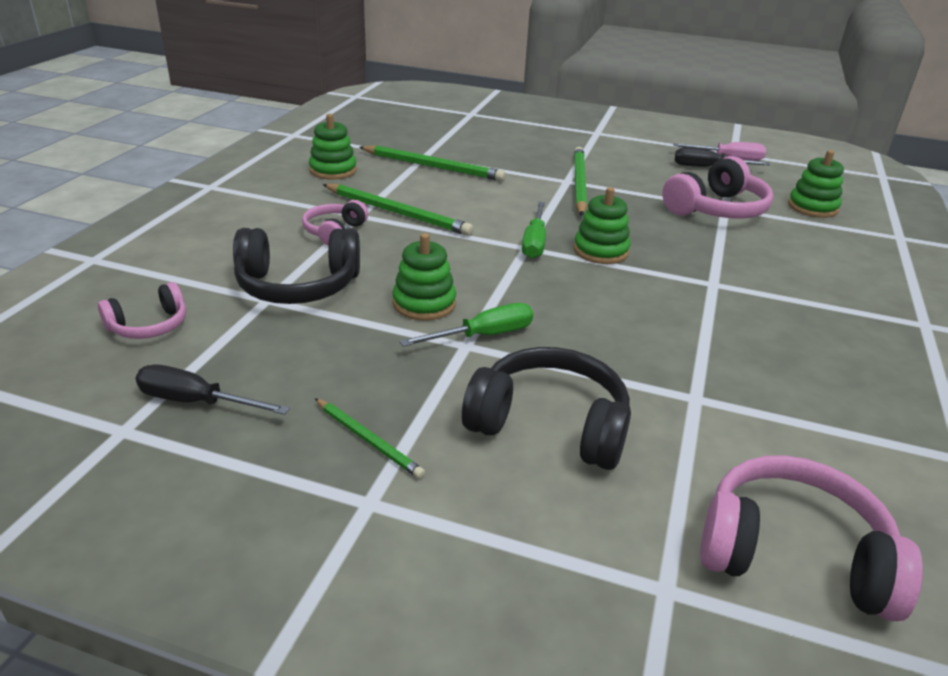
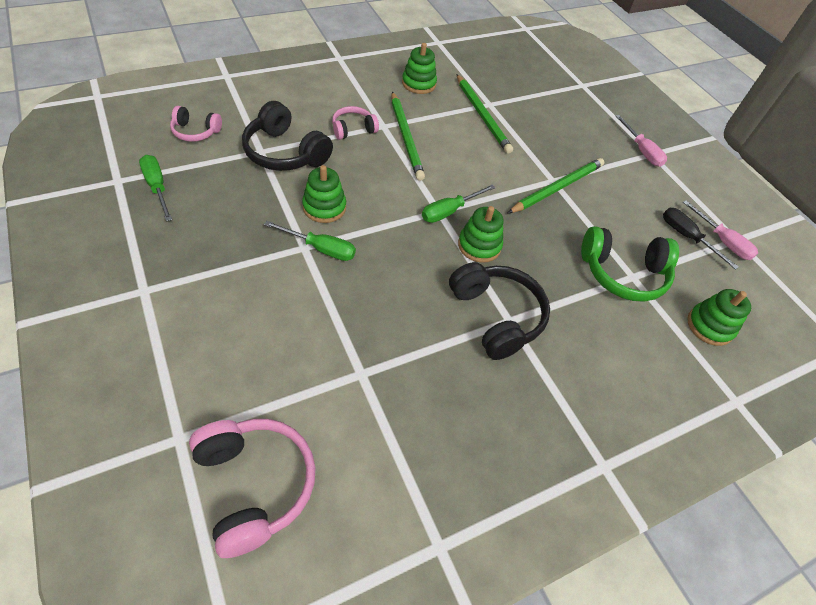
camera: 40 degrees right, 20 degrees up
black screwdriver [135,365,290,415] -> green screwdriver [139,155,172,222]
green pencil [315,398,425,479] -> none
black headphones [462,347,631,470] -> black headphones moved to [449,262,550,360]
pink headphones [662,156,773,219] -> green headphones [581,226,679,302]
none -> pink screwdriver [616,115,667,167]

